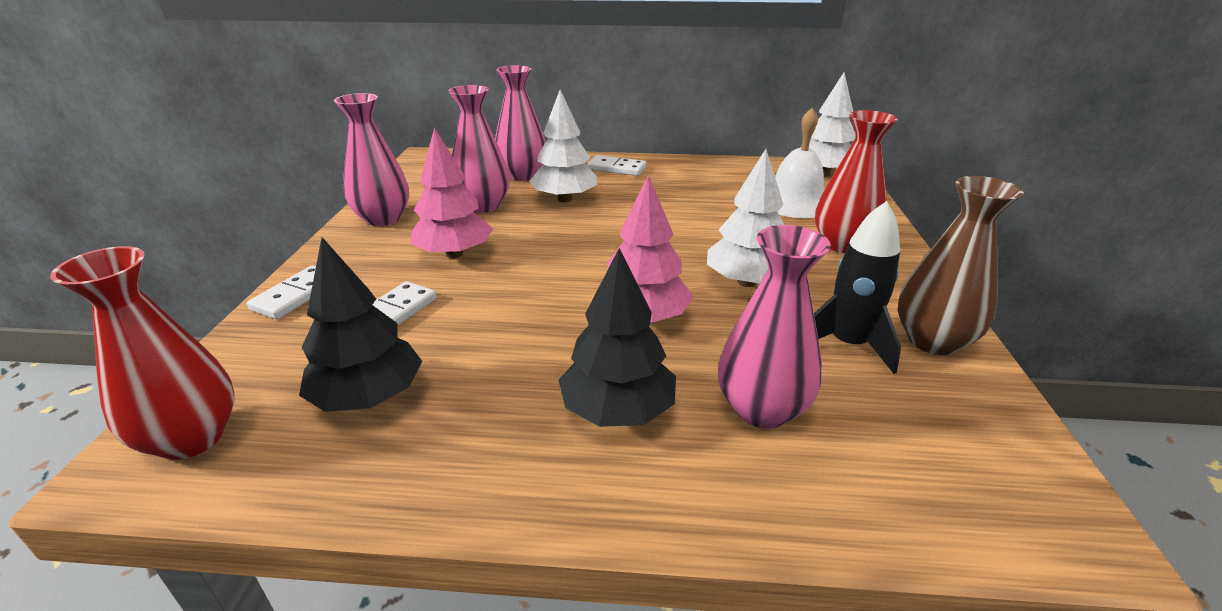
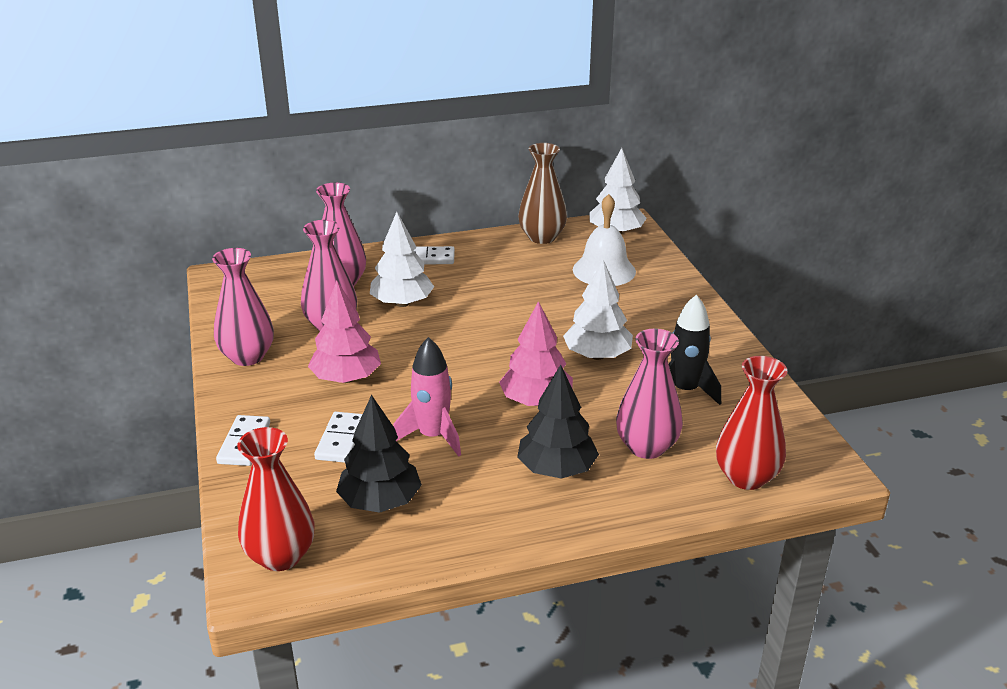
camera: 20 degrees left, 0 degrees up
red vase [815,110,898,253] -> red vase moved to [716,356,787,490]
brown vase [897,176,1024,355] -> brown vase moved to [518,143,567,244]
none -> pink rocket [393,337,461,457]

